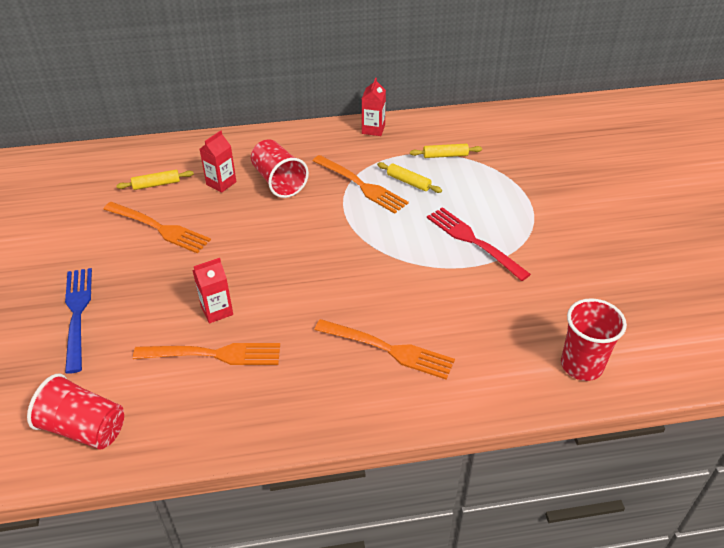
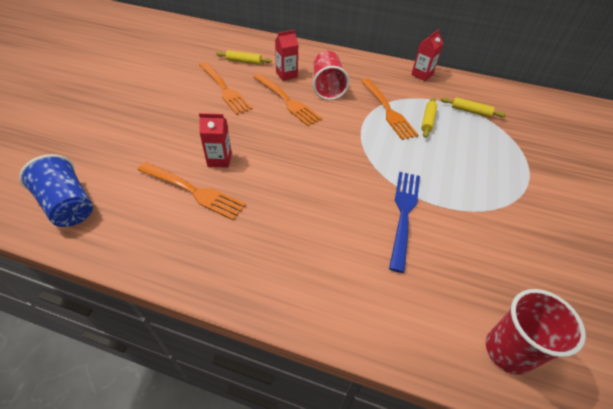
camera: 25 degrees right, 5 degrees up
red cup [27,374,124,450] -> blue cup [19,154,93,227]
blue fork [65,268,92,374] -> blue fork moved to [389,172,420,273]
orange fork [314,319,455,380] -> orange fork moved to [253,73,322,126]
yellow rolling pin [377,162,442,193] -> yellow rolling pin turned 45 degrees clockwise [421,97,437,138]
red fork [427,207,531,281] -> none

